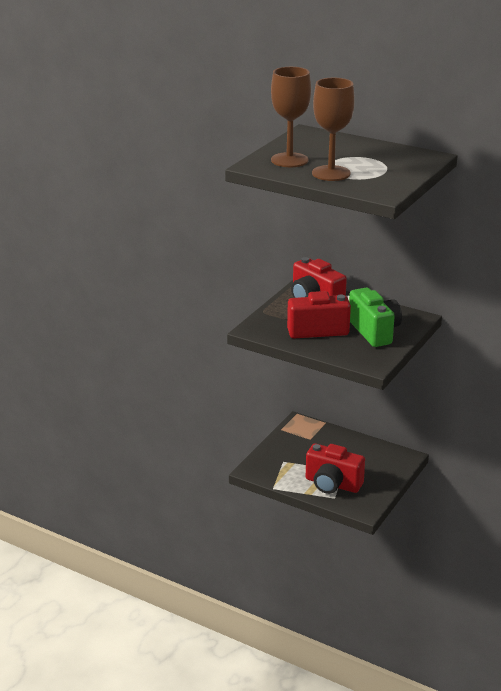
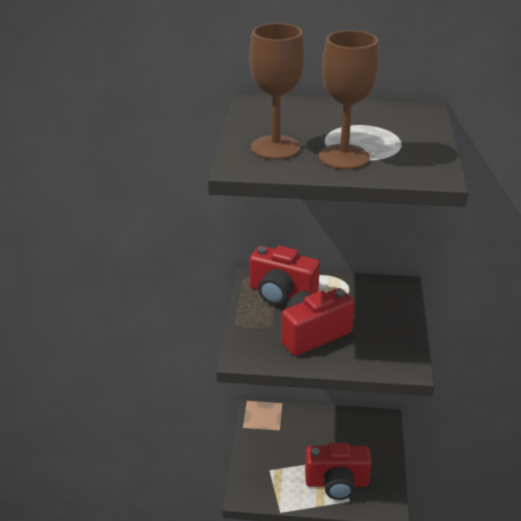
camera: 25 degrees left, 5 degrees up
green camera [349,288,402,347] -> none

